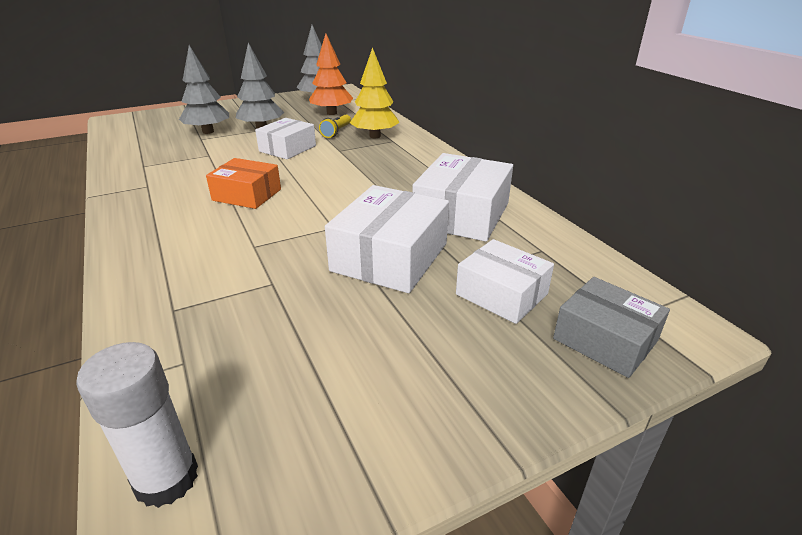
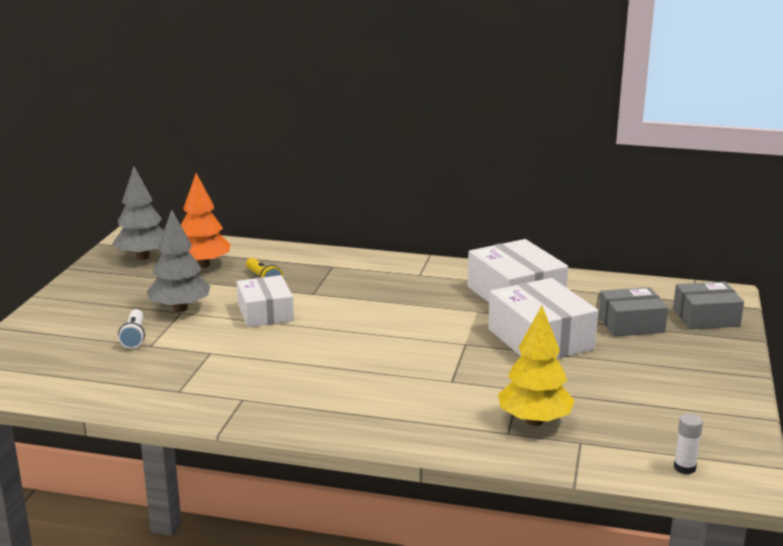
camera: 50 degrees left, 10 degrees down
white glue stick [76,342,198,508] -> white glue stick [674,413,703,474], size x0.56
grey tree [179,45,229,134] -> white flashlight [118,309,145,349]
orange box [206,158,281,209] -> none
yellow tree [350,47,400,138] -> yellow tree moved to [498,306,575,426]
white box [456,239,554,324] -> grey box [598,287,668,337]

